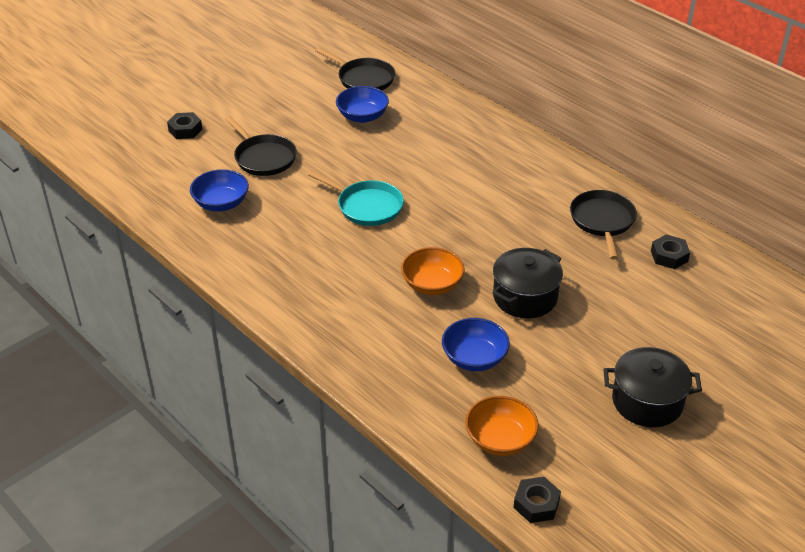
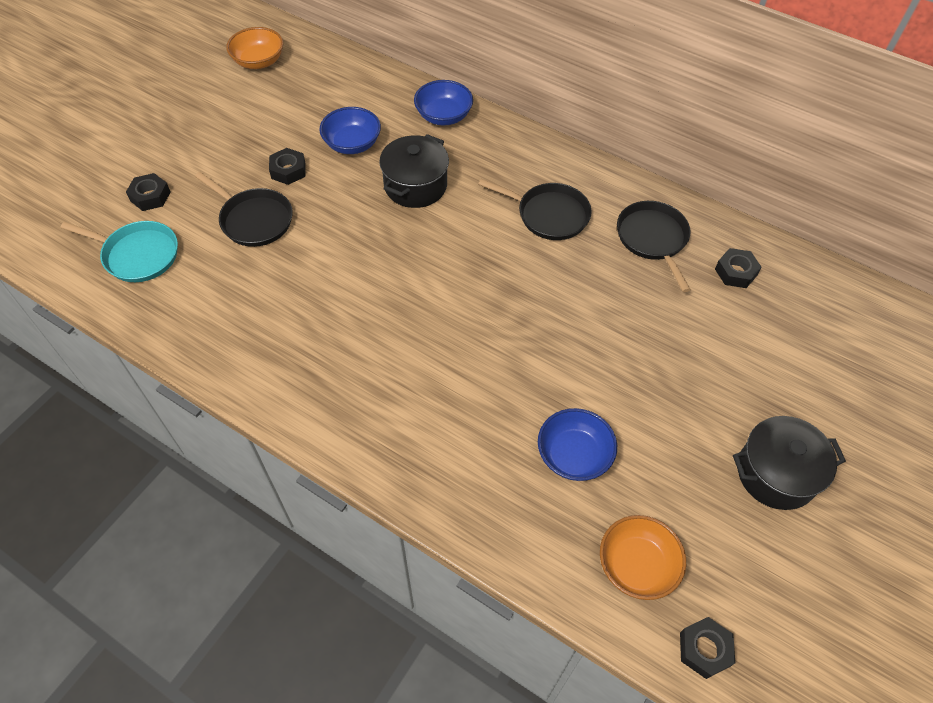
camera: 15 degrees left, 15 degrees up
blue bowl [190,169,249,211] -> blue bowl moved to [414,80,473,125]
turquoise pan [308,171,404,226] -> turquoise pan moved to [60,221,178,282]
black pan [316,48,395,90] -> black pan moved to [478,179,592,240]
orange bowl [401,247,465,295] -> orange bowl moved to [226,27,283,69]
black pot [493,248,563,318] -> black pot moved to [379,134,449,208]
none -> black nut [269,148,305,185]

